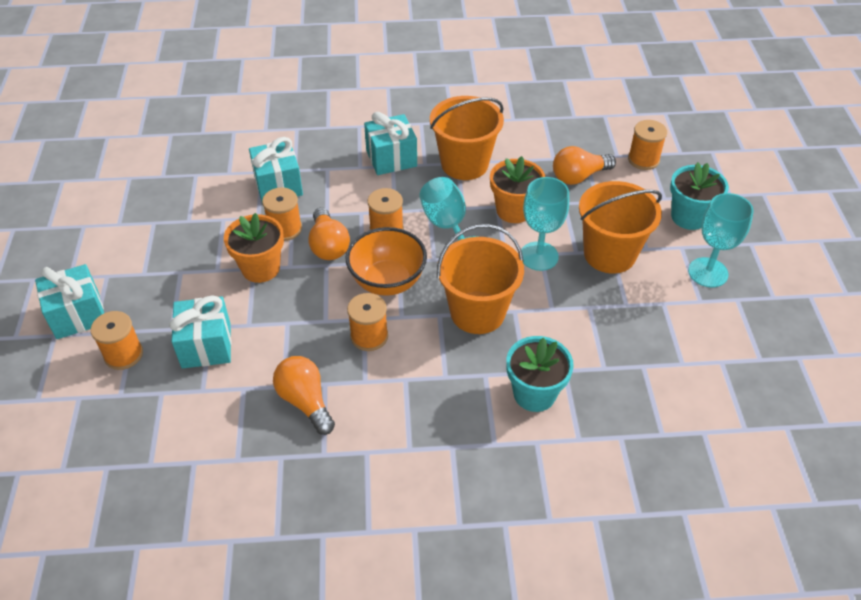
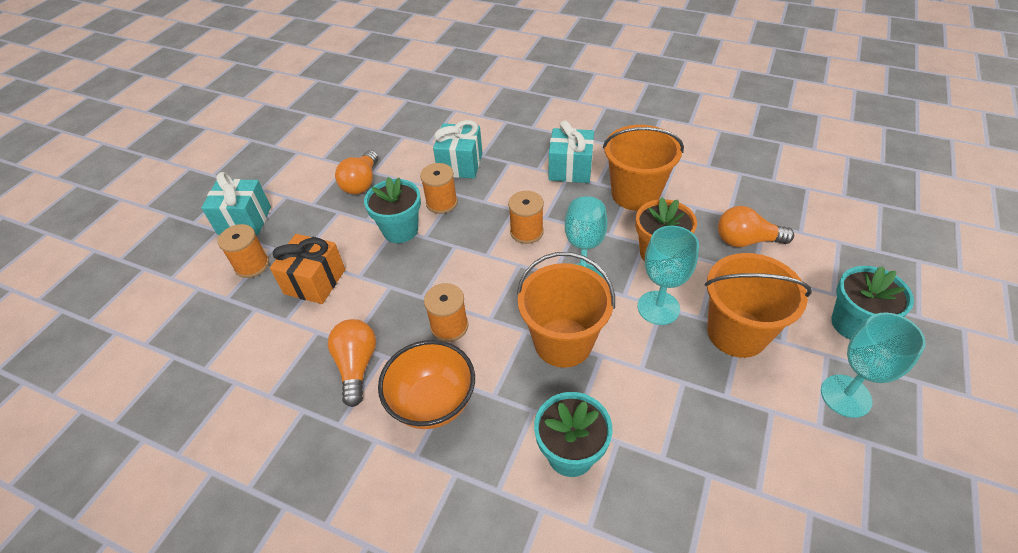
camera: 30 degrees right, 0 degrees up
turquoise gift [169,295,231,369] -> orange gift [270,234,345,304]
orange flower pot [224,213,284,283] -> turquoise flower pot [364,177,421,243]
orange light bulb [308,207,350,260] -> orange light bulb moved to [335,150,378,194]
orange bowl [345,227,427,296] -> orange bowl moved to [378,340,475,429]
orange spool [628,120,667,170] -> none

